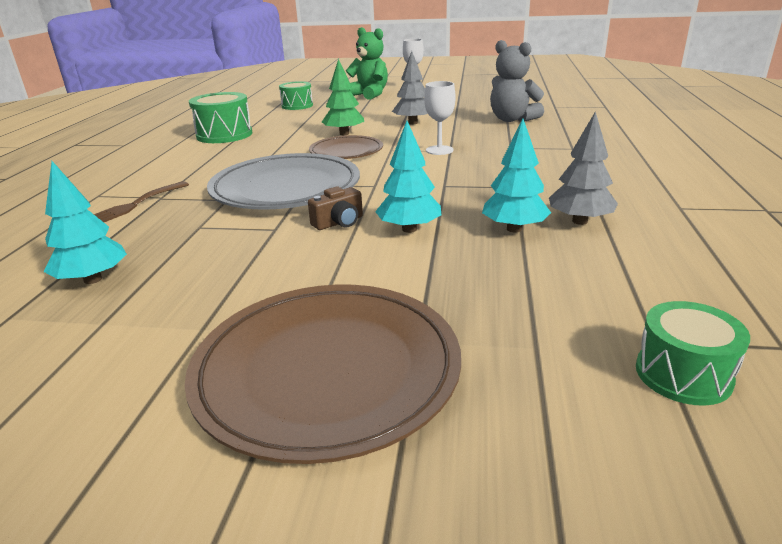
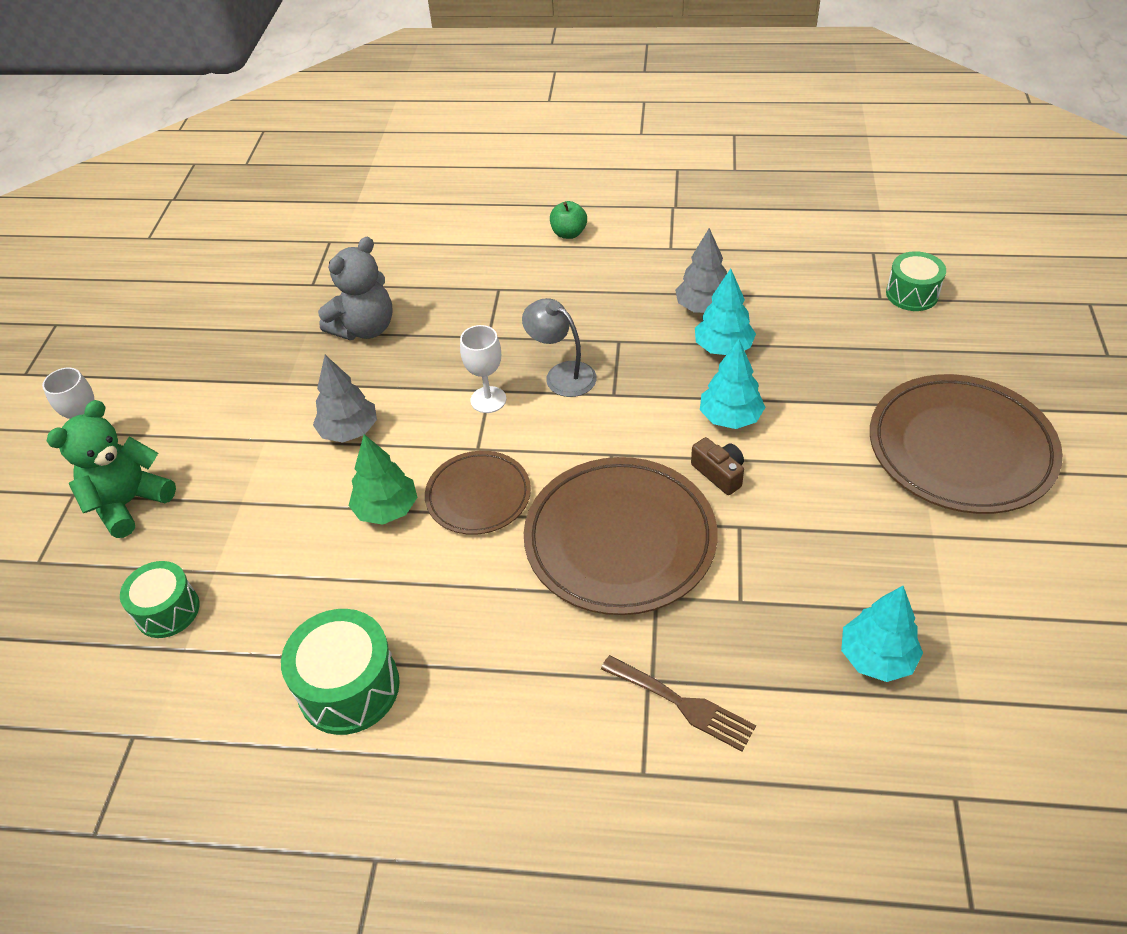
camera: 90 degrees left, 20 degrees up
grey plate [207,153,360,210] -> brown plate [524,457,718,615]
none -> grey lamp [522,298,597,397]
none -> green apple [550,201,587,239]

